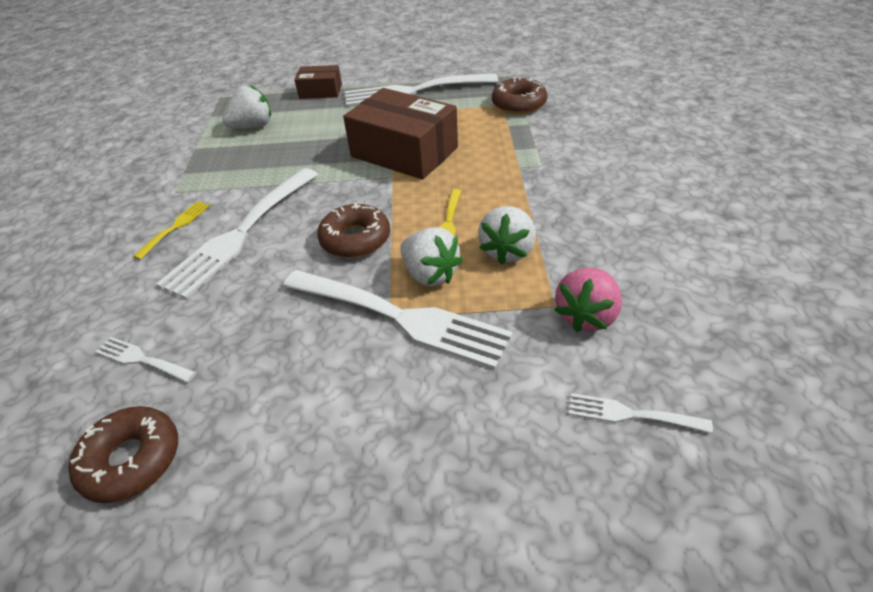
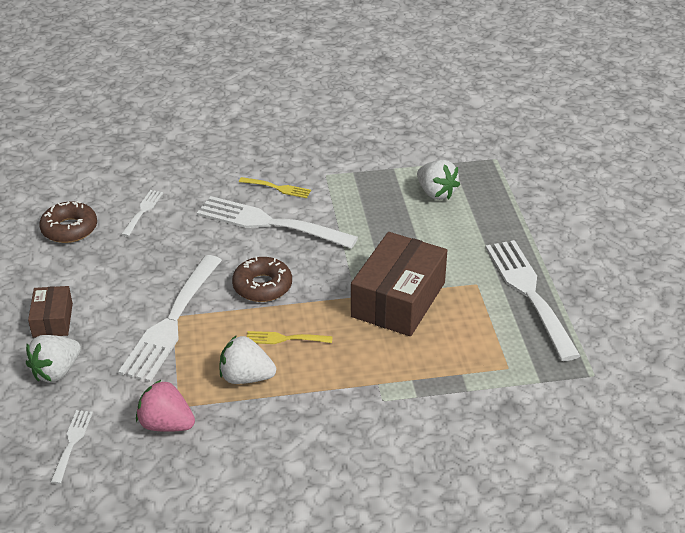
camera: 80 degrees right, 5 degrees down
brown box [294,65,342,99] -> brown box moved to [28,286,73,338]
white strawberry [400,227,463,286] -> white strawberry moved to [26,335,81,382]
brown donut [492,77,547,114] -> none

